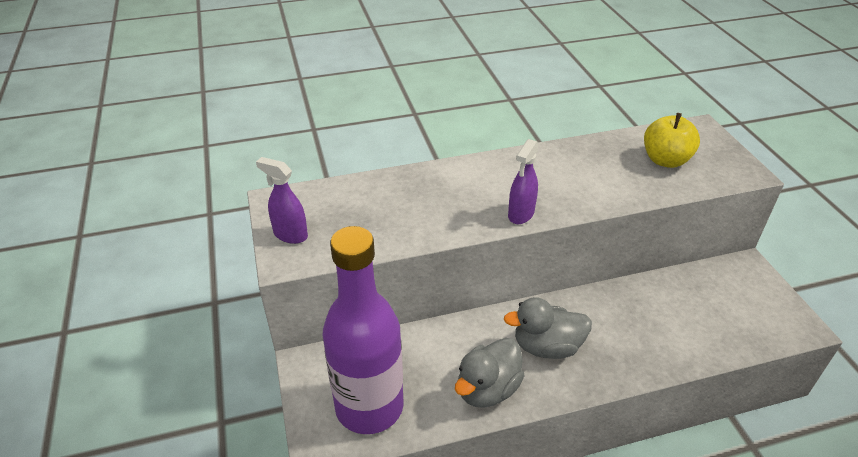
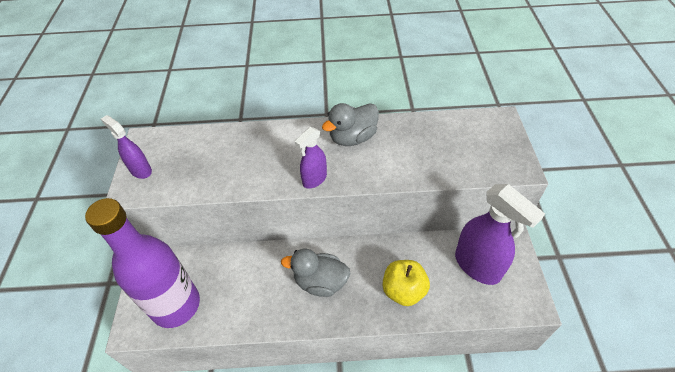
camera: 15 degrees right, 10 degrees up
grey duck [455,338,525,408] -> grey duck moved to [322,103,379,146]
yellow apple [644,113,700,168] -> yellow apple moved to [383,260,430,306]
none -> purple spray bottle [455,184,545,285]

